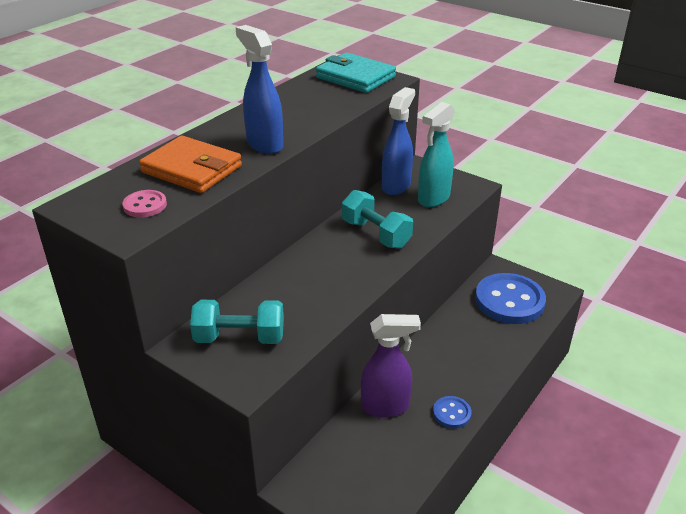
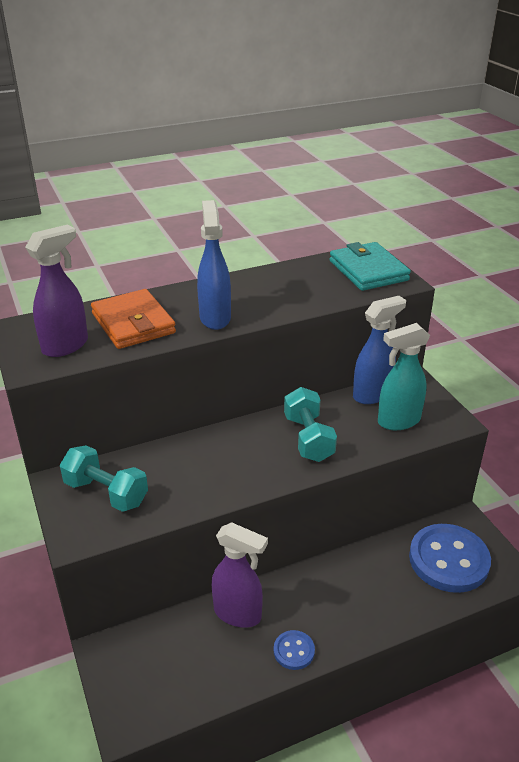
camera: 30 degrees right, 0 degrees up
pink button [123,190,167,217] -> purple spray bottle [25,224,88,357]

